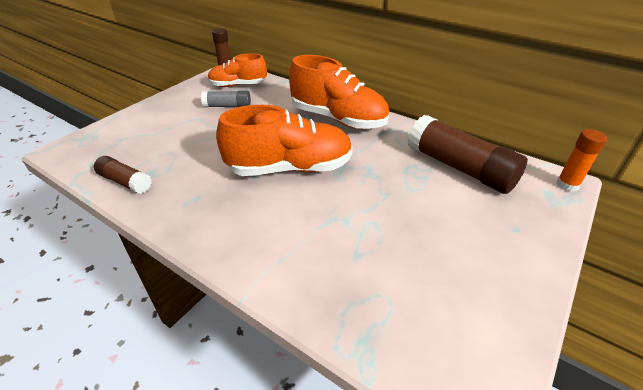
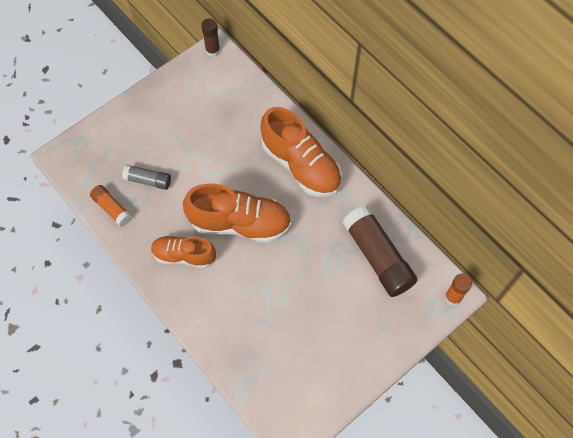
camera: 15 degrees right, 25 degrees up
brown glue stick [94,156,152,194] -> orange glue stick [90,185,132,227]
grey glue stick [201,91,251,107] -> grey glue stick moved to [122,164,171,190]
orange shoe [208,53,267,87] -> orange shoe moved to [151,236,216,268]

